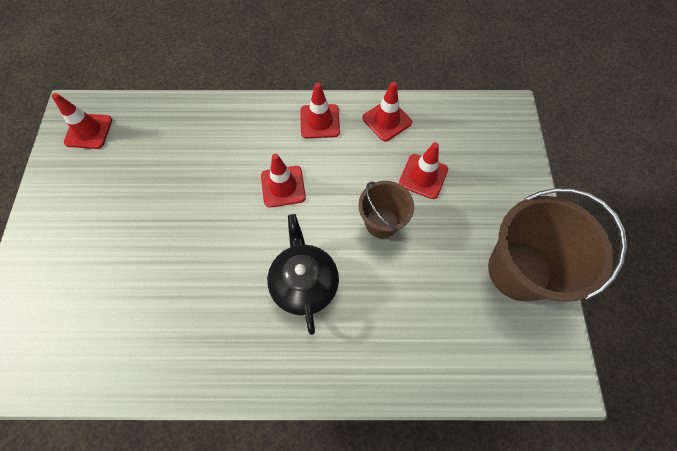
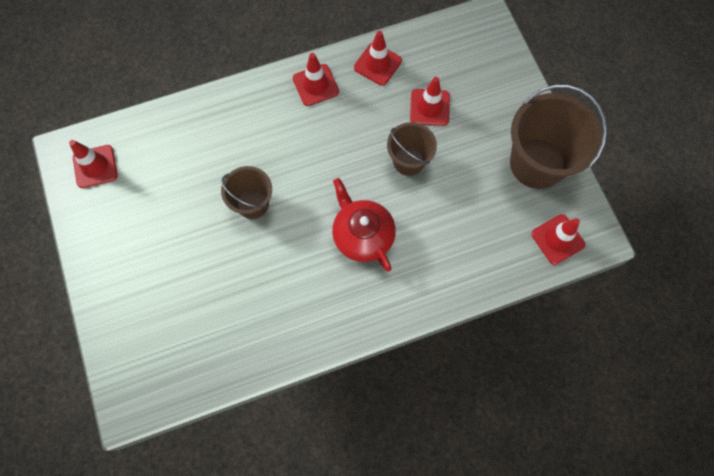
camera: 20 degrees left, 5 degrees up
red traffic cone [261,154,306,208] -> red traffic cone moved to [531,214,585,265]
black teapot [267,214,339,335] -> red teapot [332,178,396,271]
none -> brown bucket [221,166,272,219]

